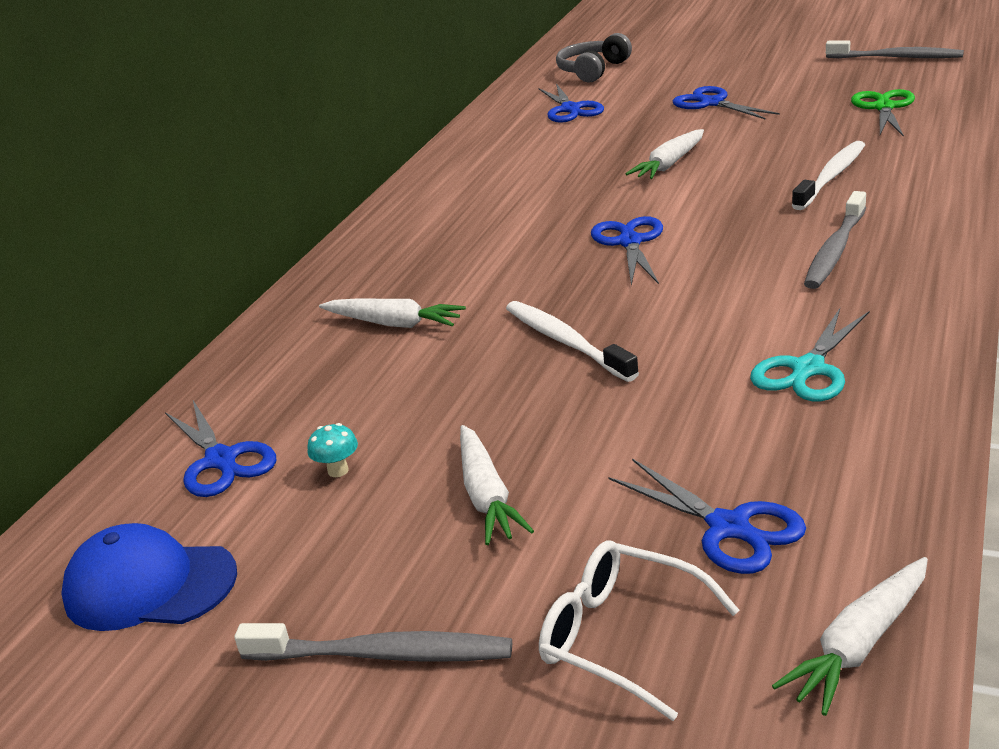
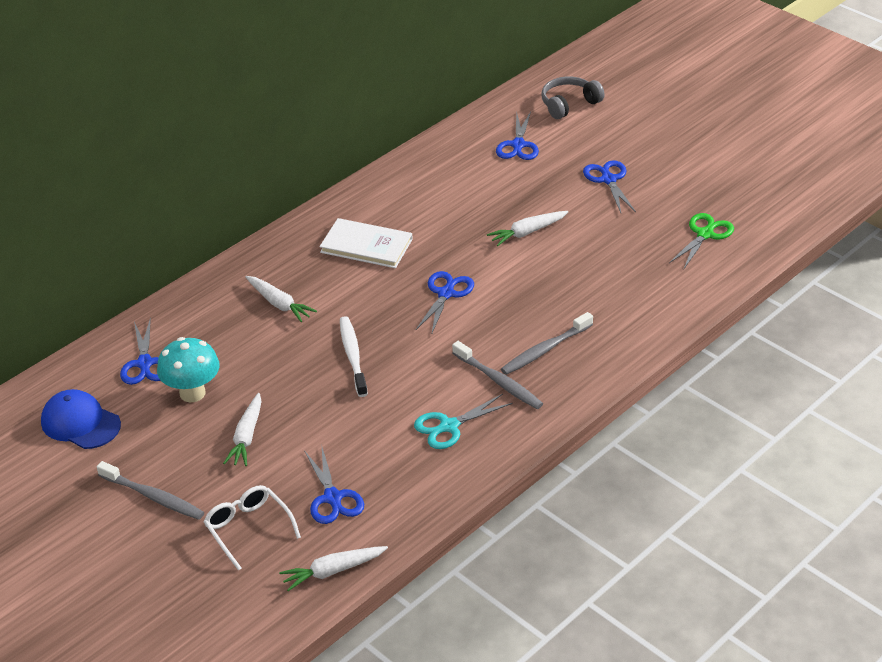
camera: 20 degrees right, 10 degrees up
turquoise mushroom [308,423,358,477] -> turquoise mushroom [157,337,219,402], size x2.33
white toothbrush [792,141,865,210] -> none
grey toothbrush [826,40,964,58] -> grey toothbrush moved to [452,341,543,409]
none -> white book [320,218,413,268]

